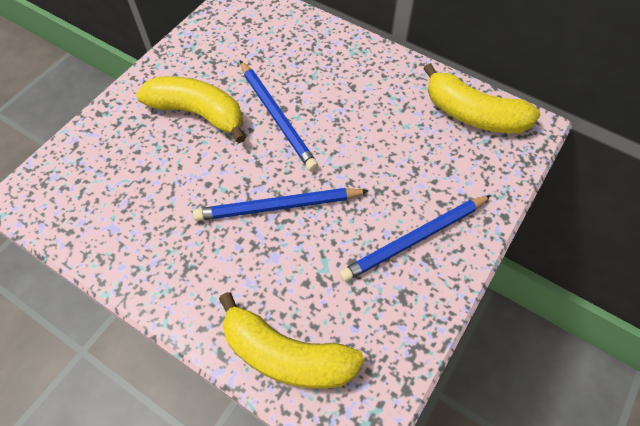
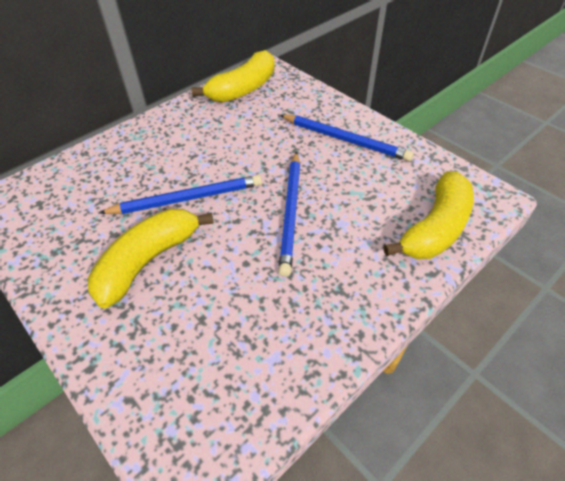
camera: 75 degrees left, 10 degrees down
blue pencil [339,195,491,282] -> blue pencil turned 45 degrees counterclockwise [280,114,413,161]

